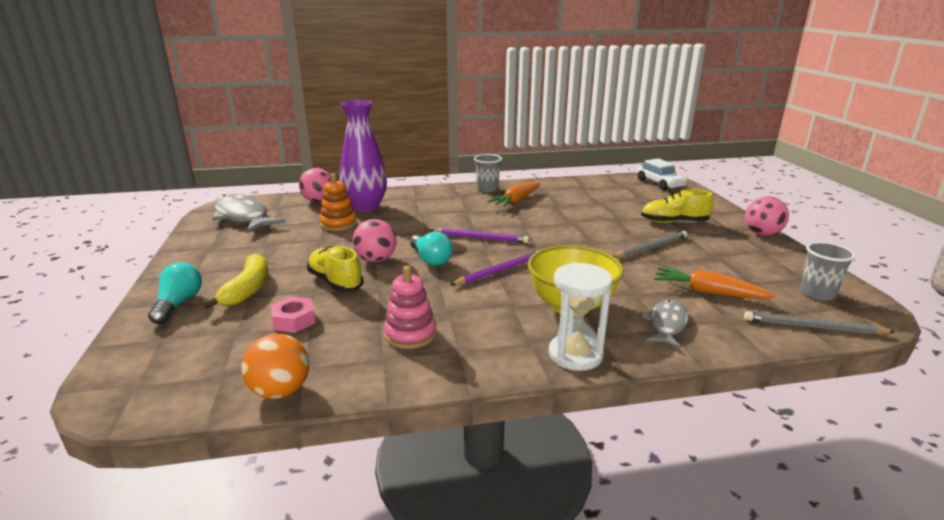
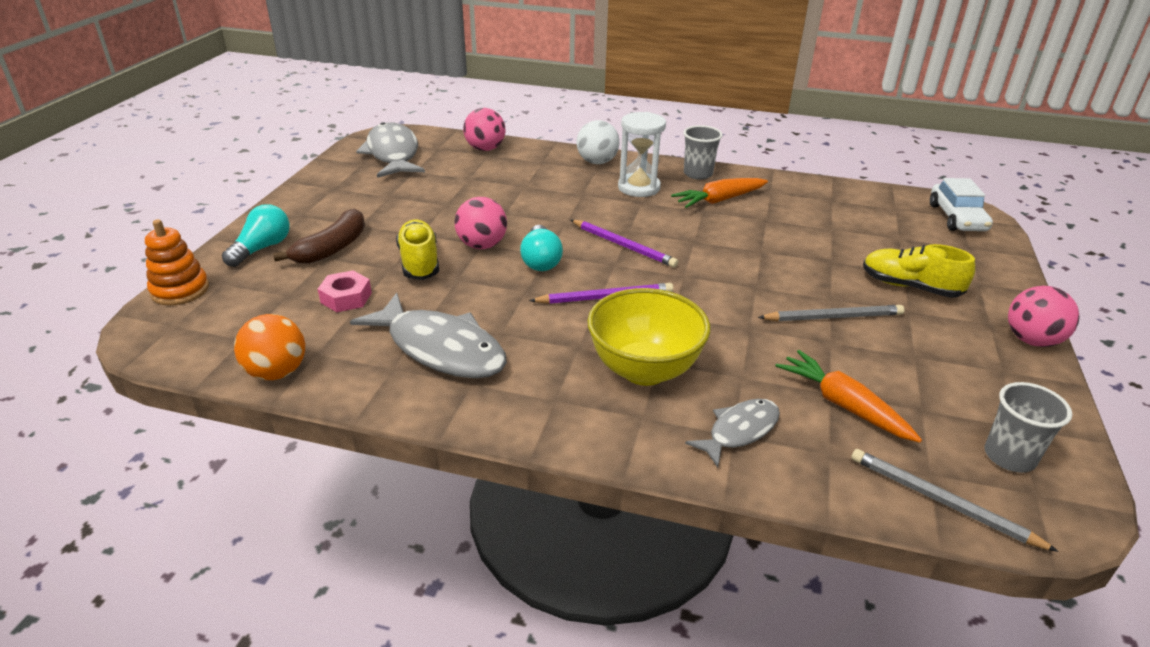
camera: 25 degrees right, 10 degrees up
yellow banana [203,254,268,309] -> brown banana [273,208,365,264]
orange stacking toy [320,173,357,231] -> orange stacking toy moved to [145,219,209,306]
purple vase [340,100,387,212] -> none
pink stacking toy [384,266,436,349] -> grey fish [350,293,507,378]
white hourglass [549,263,613,371] -> white hourglass moved to [618,112,666,197]
none -> white ball [577,120,620,164]

